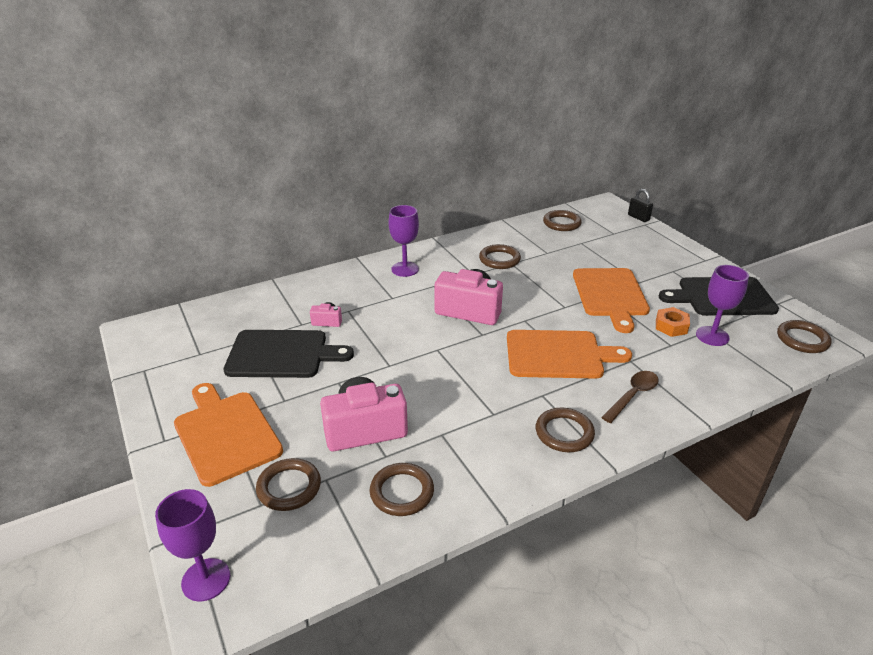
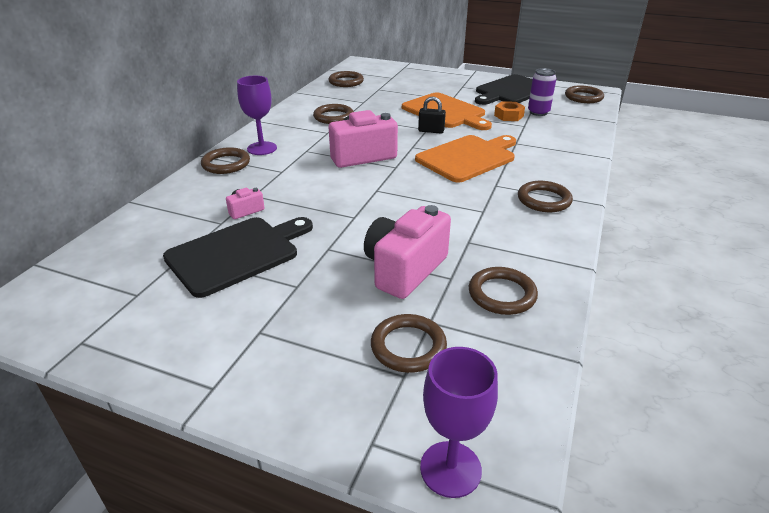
camera: 40 degrees left, 0 degrees up
orange cutting board [174,383,283,487] -> none
brown spoon [601,371,659,423] -> none
black padlock [628,189,653,222] -> black padlock moved to [418,96,446,134]
purple goblet [696,265,749,346] -> purple can [528,68,556,116]
none -> brown ring [201,147,250,174]

